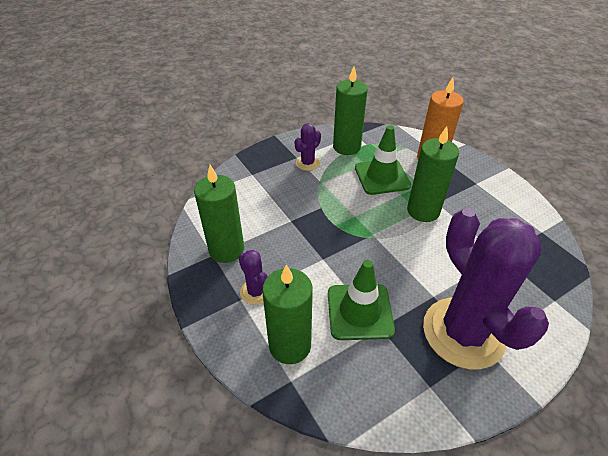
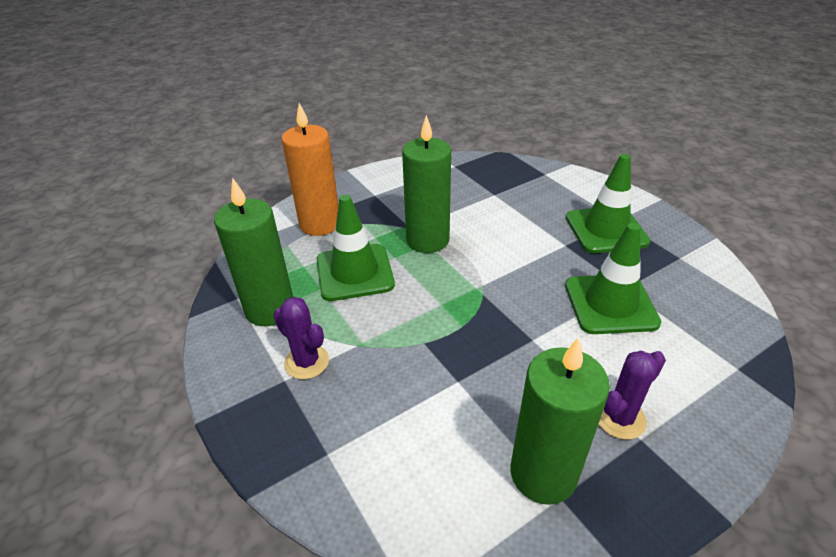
camera: 90 degrees left, 5 degrees down
green candle [262,264,313,364] -> none
purple cactus [423,208,549,369] -> green traffic cone [566,154,650,253]

